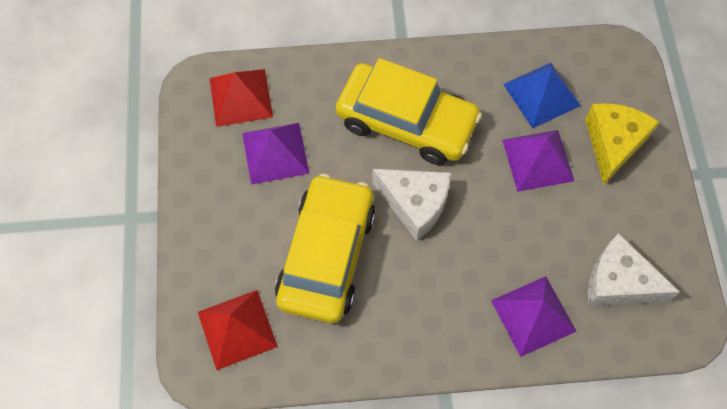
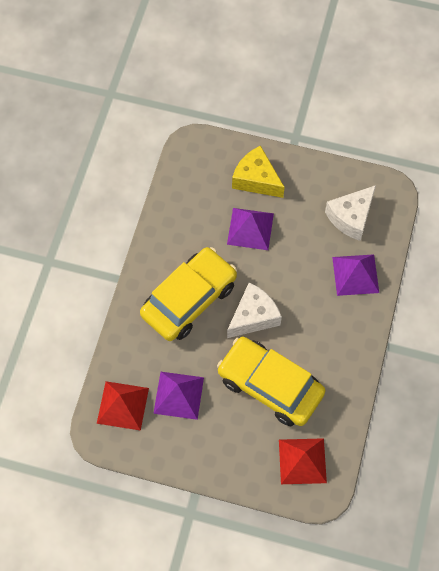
camera: 70 degrees left, 0 degrees up
blue pyramid [503,63,581,129] -> none

